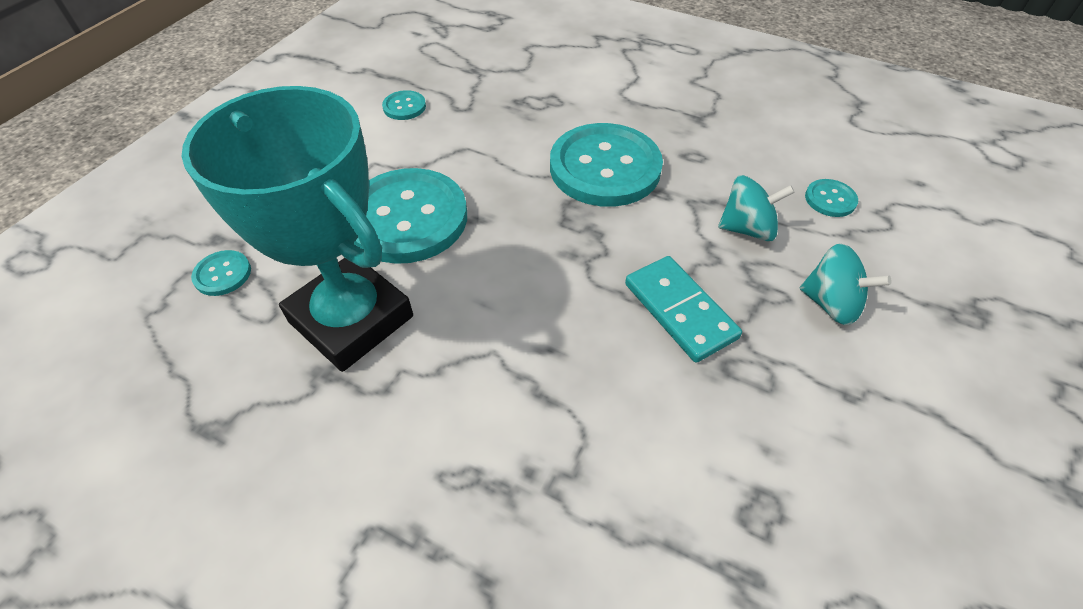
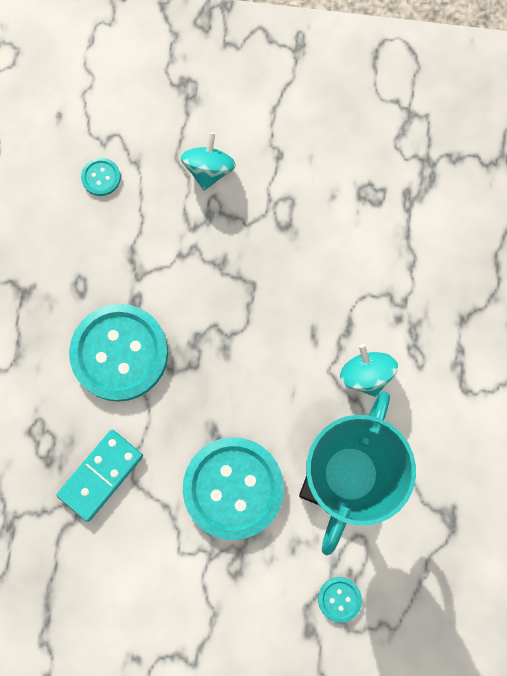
camera: 110 degrees left, 25 degrees up
turquoise button [382,90,426,120] -> none
turquoise domino [625,256,742,363] -> turquoise domino moved to [57,430,143,522]
turquoise spinning top [718,175,795,241] -> turquoise spinning top moved to [340,344,398,397]

